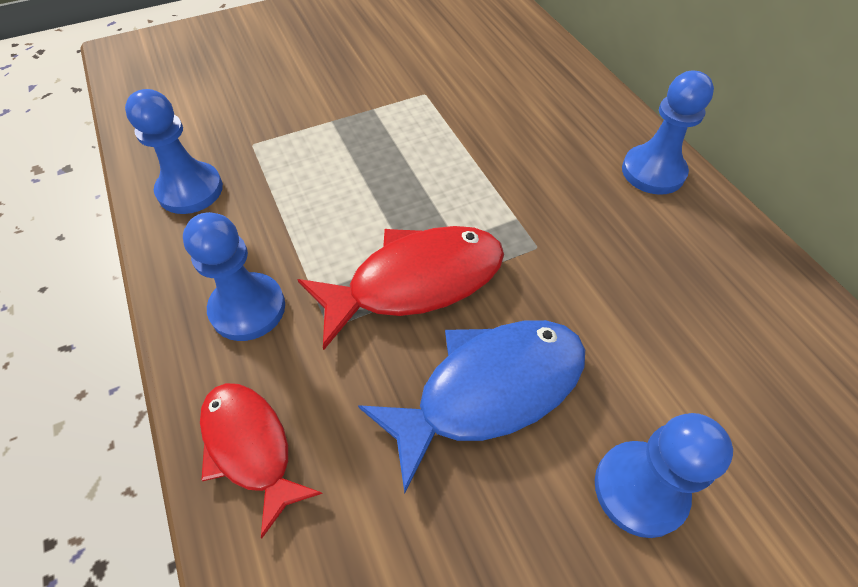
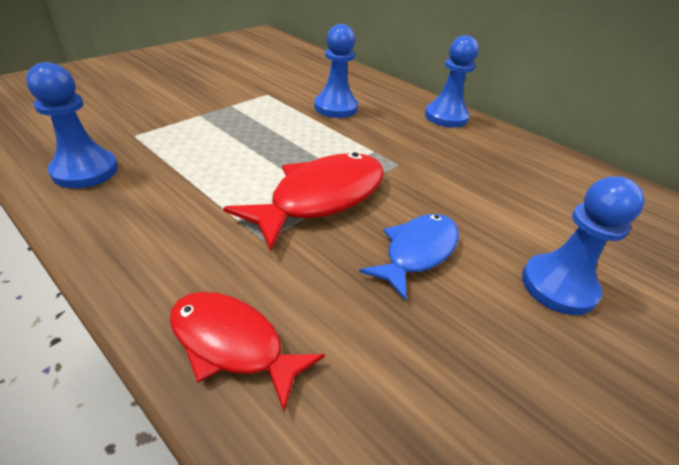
camera: 25 degrees left, 15 degrees down
blue pawn [183,212,285,341] -> blue pawn moved to [314,24,358,118]
blue fish [358,320,585,493] -> blue fish [359,214,459,301], size x0.65

